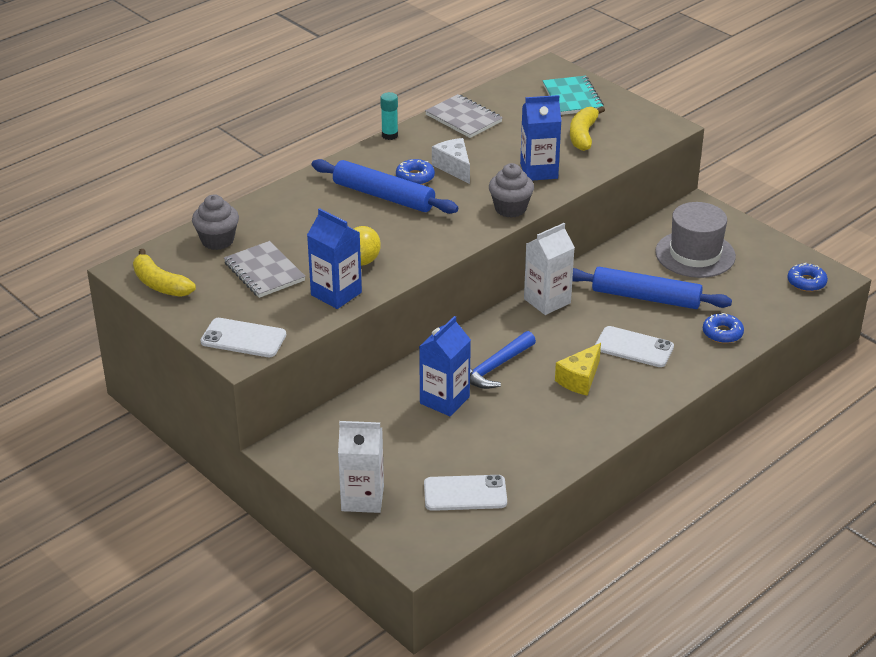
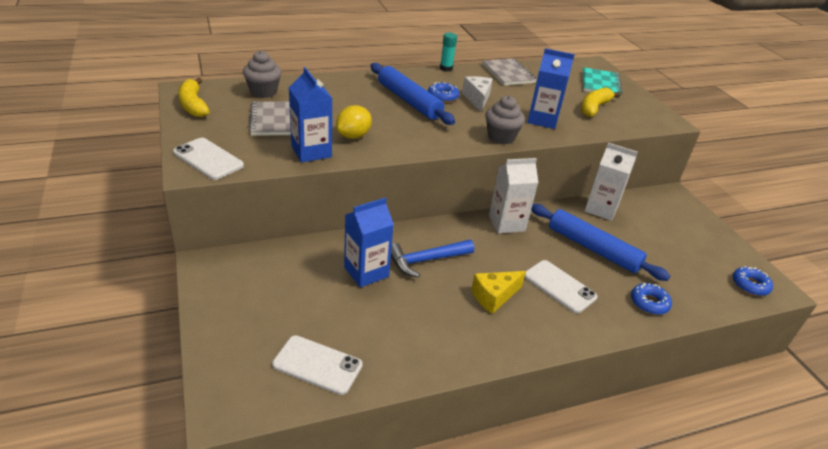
camera: 20 degrees right, 0 degrees up
white carton [338,421,384,513] -> white carton moved to [585,143,638,221]
grey hat [655,202,736,278] -> none

